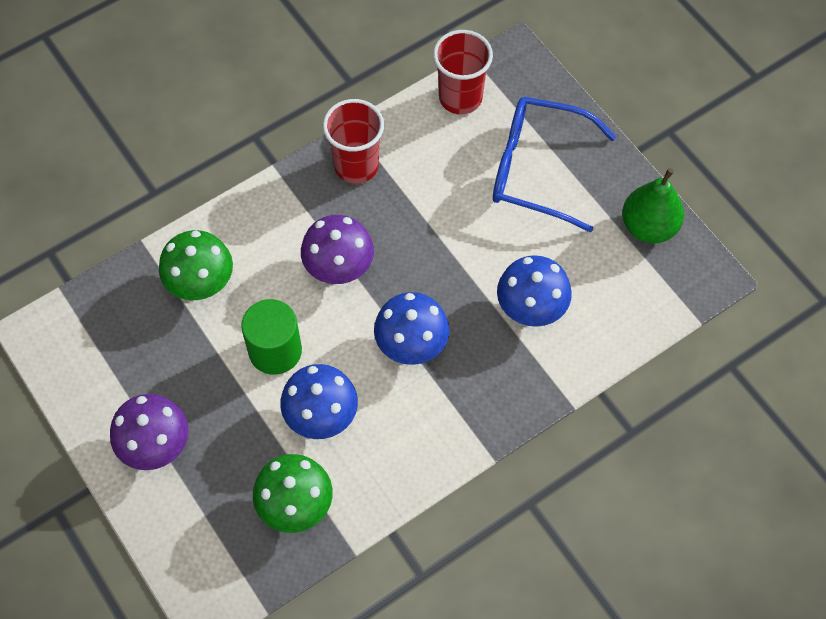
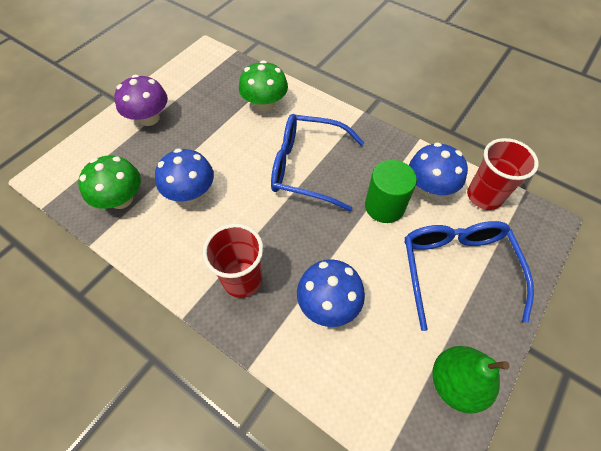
camera: 70 degrees right, 5 degrees down
green cylinder [241,299,302,375] -> green cylinder moved to [365,160,417,223]
purple mushroom [301,215,374,284] -> blue glasses [271,114,364,212]
red cup [323,99,384,184] -> red cup moved to [203,223,263,298]
blue mushroom [374,292,450,365] -> blue mushroom moved to [409,143,468,197]

